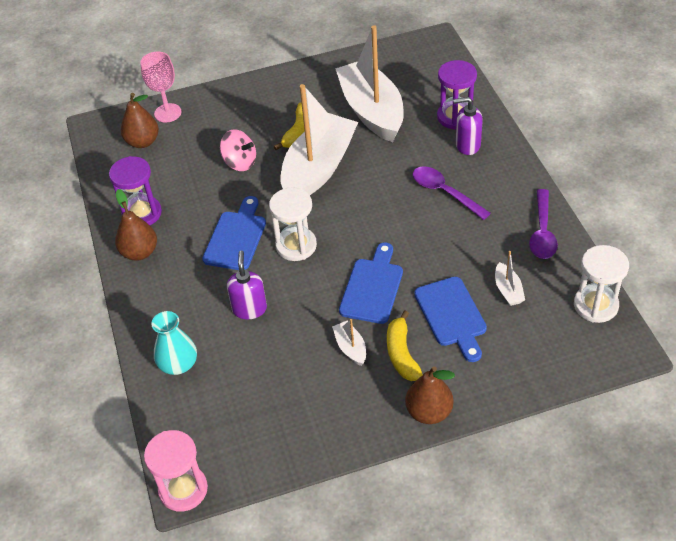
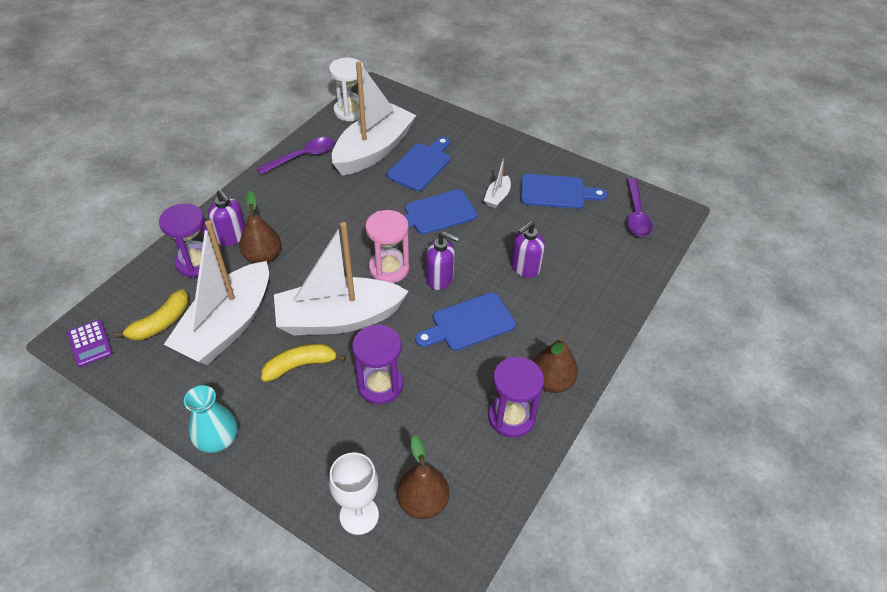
camera: 135 degrees left, 0 degrees up
pink goblet [140,52,182,122] -> white goblet [329,452,379,535]
pink hourglass [144,430,208,512] -> pink hourglass moved to [365,210,409,283]
turquoise vase [151,311,197,375] -> turquoise vase moved to [184,385,238,453]
pink spinning top [220,129,256,171] -> purple hourglass [352,324,403,404]
white hourglass [269,187,317,261] -> purple soap dispenser [426,232,459,290]
yellow banana [387,311,423,381] -> yellow banana moved to [114,289,189,340]
brown pear [405,366,455,424] -> brown pear moved to [239,191,281,263]
purple spoon [413,167,491,220] -> purple spoon moved to [627,178,653,237]
white boat [495,251,525,306] -> white boat [332,61,416,175], size x2.49
none -> purple calculator [67,319,113,367]
none -> blue cutting board [521,174,607,209]

